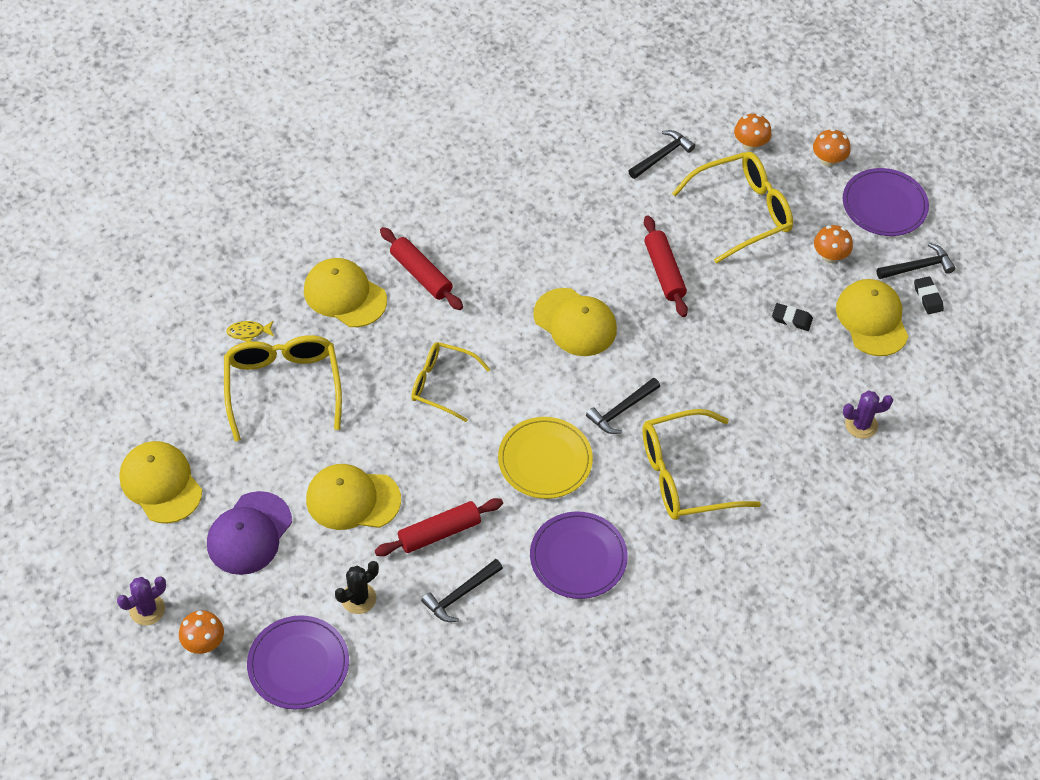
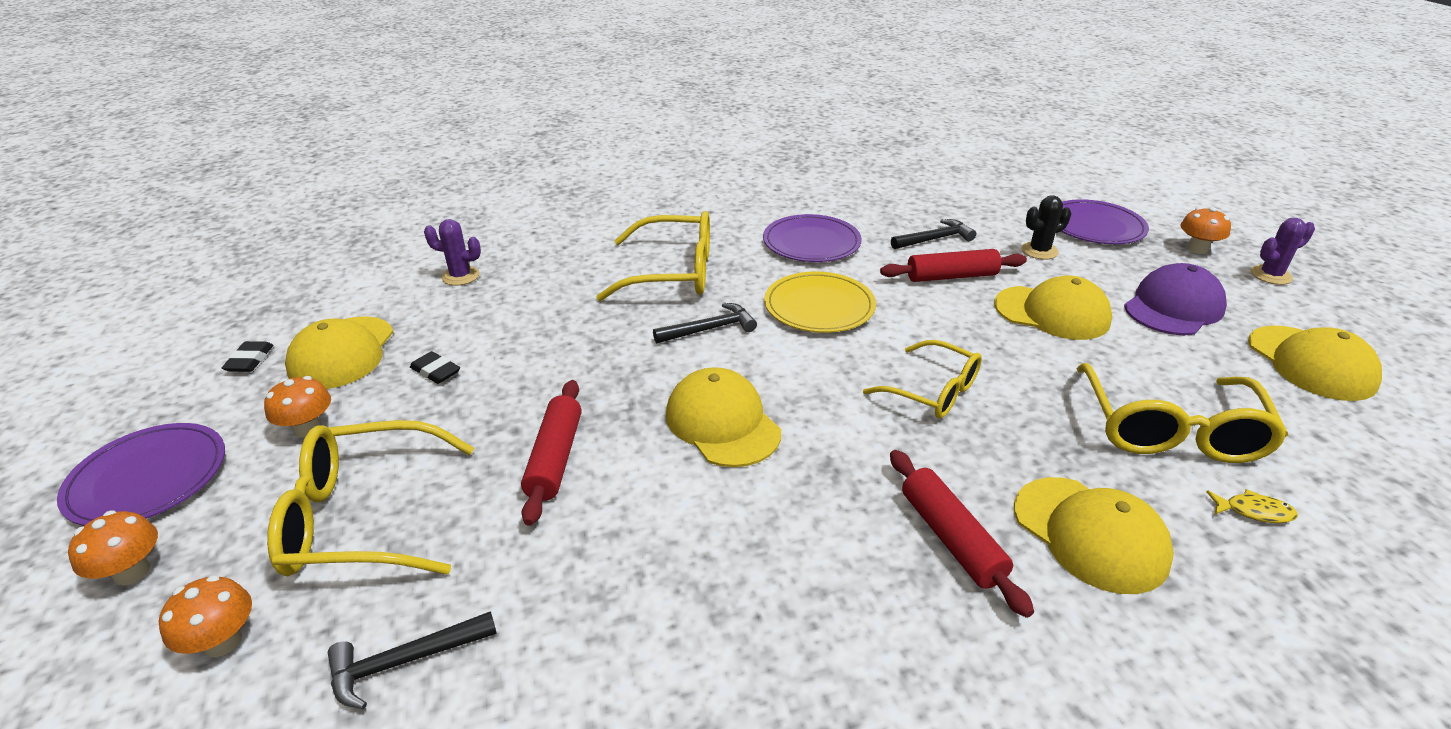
camera: 160 degrees left, 20 degrees down
black hammer [877,243,955,279] -> none

